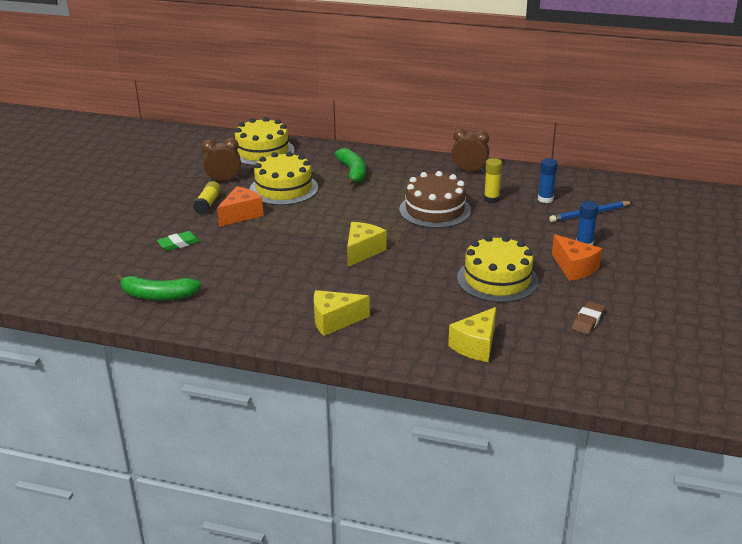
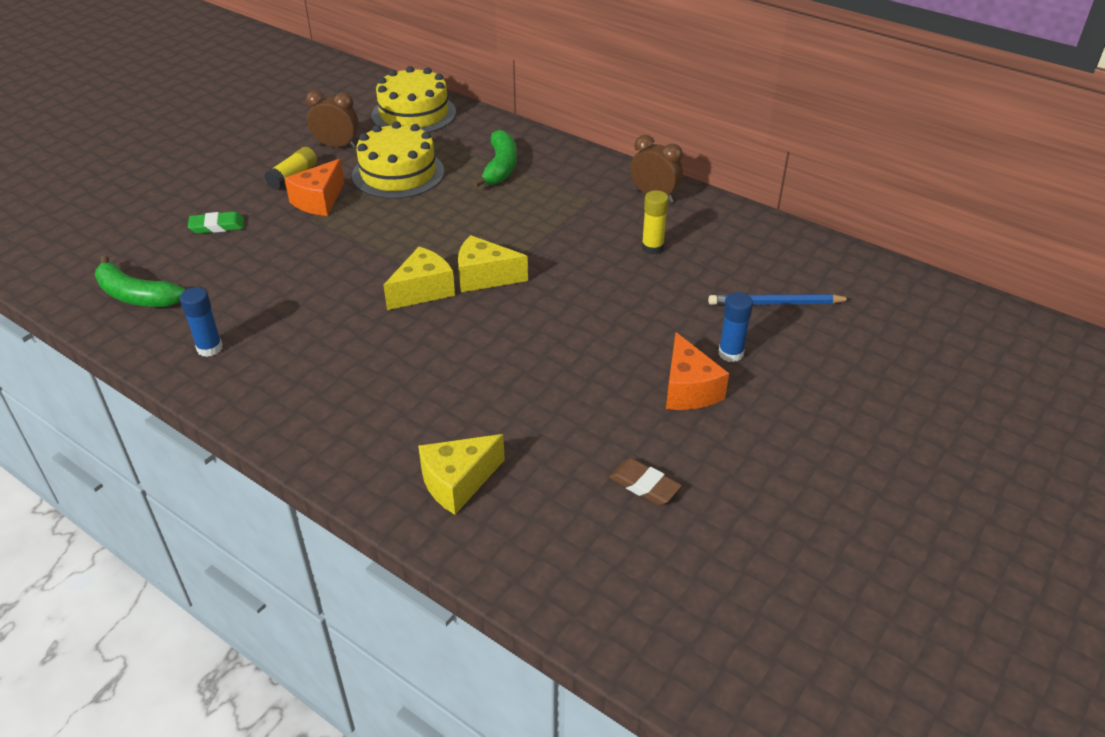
camera: 20 degrees right, 10 degrees up
orange cheese [217,186,263,227] -> orange cheese turned 150 degrees clockwise [284,159,345,216]
yellow cheese [314,290,370,336] -> yellow cheese moved to [458,235,528,292]
brown cake [399,171,471,228] -> none
yellow cake [457,235,539,303] -> none
blue glue stick [538,158,558,203] -> blue glue stick moved to [180,287,223,357]
brown eraser [571,301,605,335] -> brown eraser turned 75 degrees clockwise [609,458,682,505]

